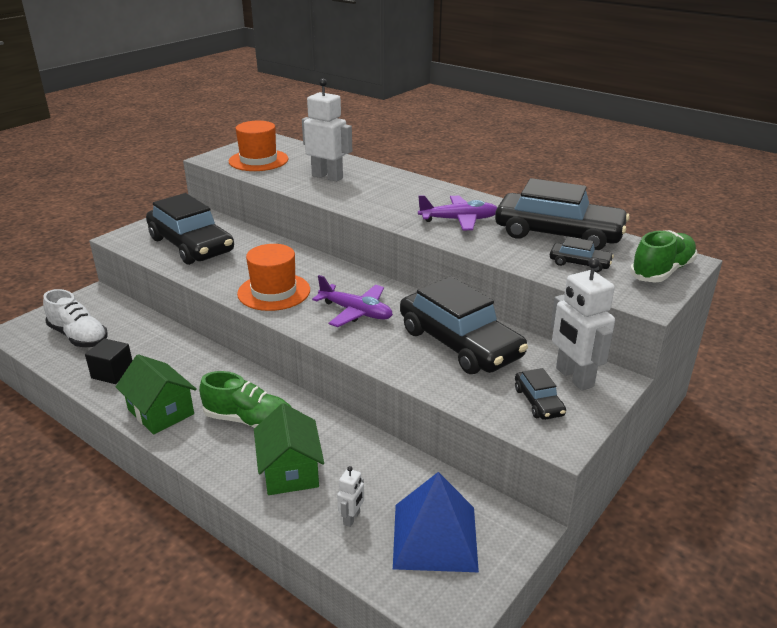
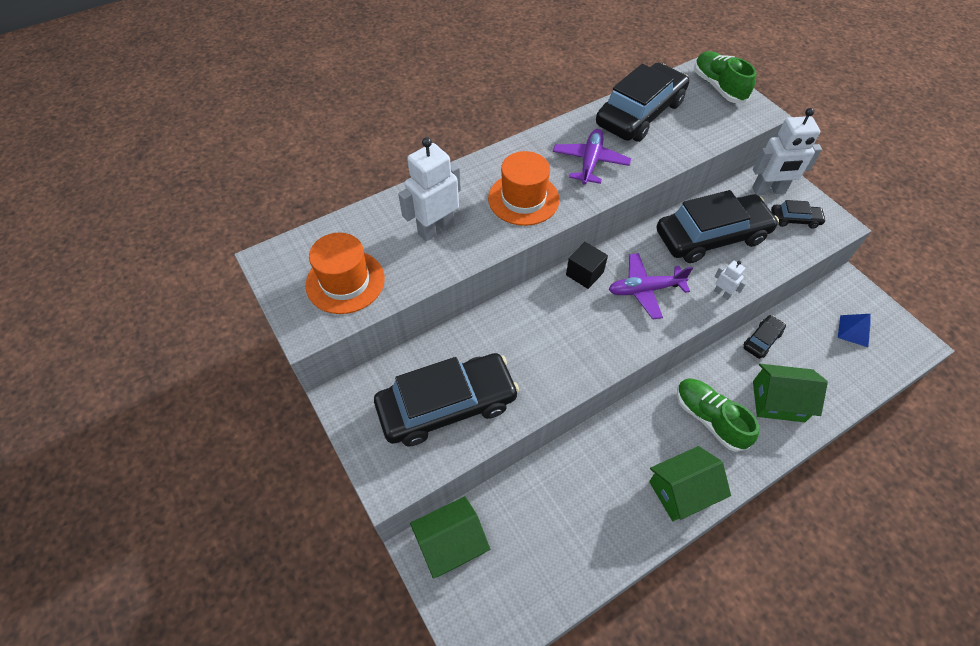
camera: 70 degrees left, 25 degrees up
white shoe [43,289,108,347] -> none
black cube [85,338,132,384] -> black cube moved to [566,242,608,289]
green shoe [199,371,291,428] -> green shoe turned 75 degrees counterclockwise [677,379,759,452]
orange hat [237,244,310,311] -> orange hat moved to [488,151,559,226]
purple plane [312,275,393,327] -> purple plane turned 150 degrees counterclockwise [608,253,693,319]
white robot [337,466,364,527] -> white robot moved to [714,261,747,300]
blue pyramid [393,472,479,572] -> blue pyramid [838,314,870,347], size x0.52
black car [550,237,614,272] -> black car moved to [744,315,786,359]
none -> green house [410,496,490,579]

